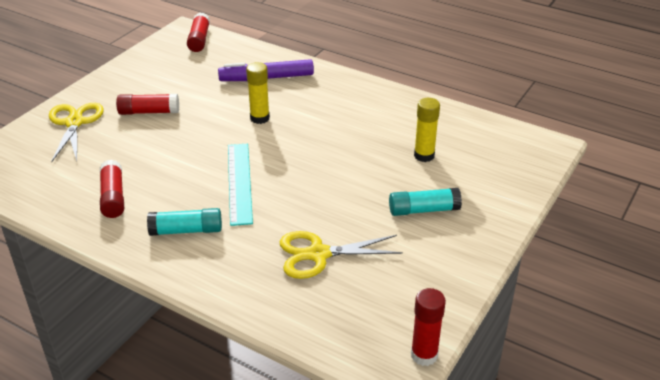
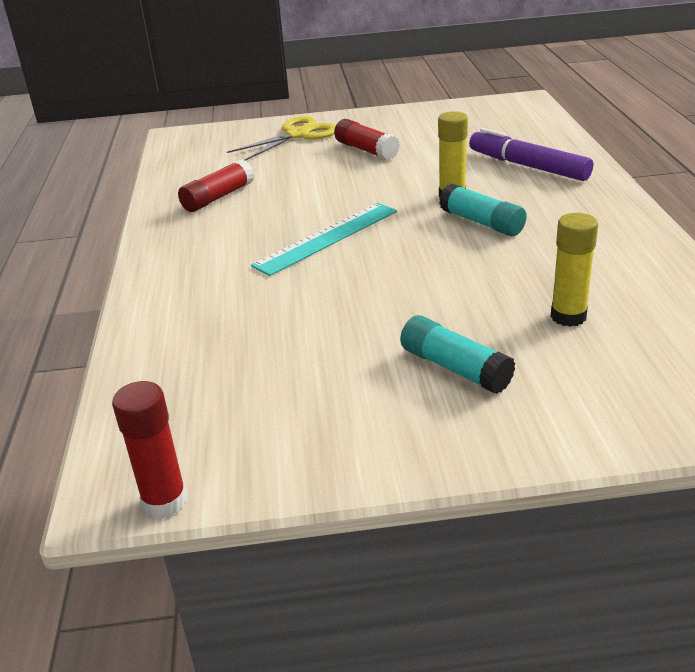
camera: 55 degrees right, 5 degrees down
turquoise glue stick [147,208,222,236] -> turquoise glue stick moved to [439,183,527,236]
red glue stick [187,13,210,52] -> none
yellow scissors [280,231,403,279] -> none

